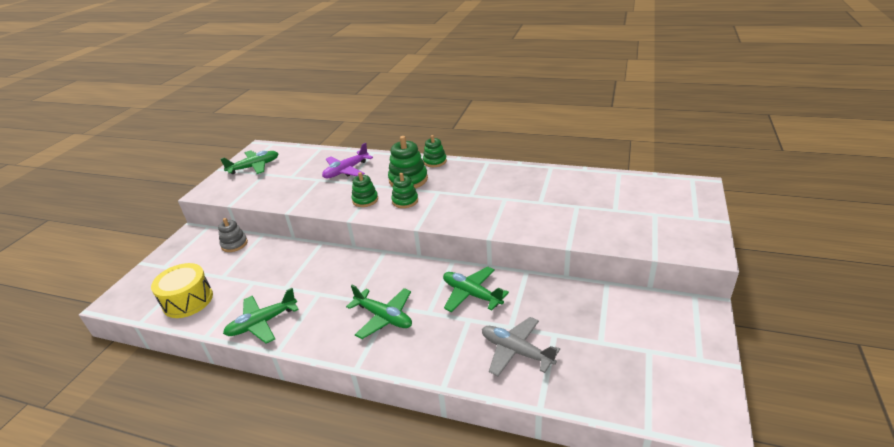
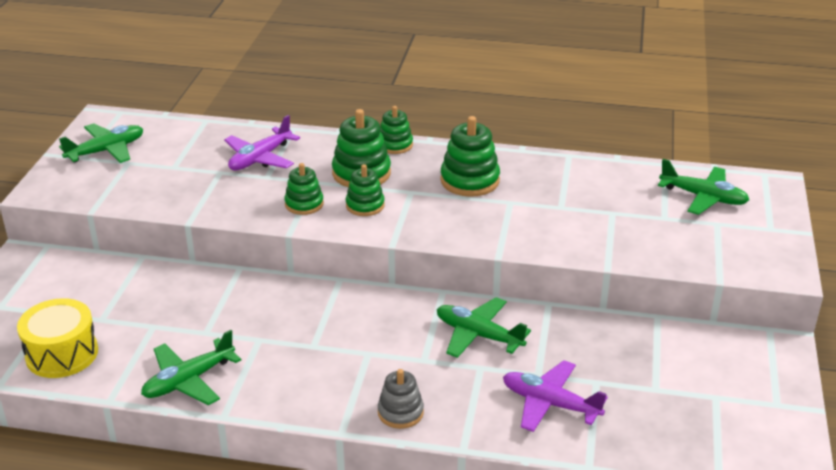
camera: 10 degrees left, 0 degrees up
grey stacking toy [218,218,248,252] -> grey stacking toy moved to [378,369,424,429]
green plane [346,285,412,339] -> green plane moved to [658,159,749,215]
grey plane [482,317,560,376] -> purple plane [503,360,608,432]
none -> green stacking toy [440,116,500,197]

